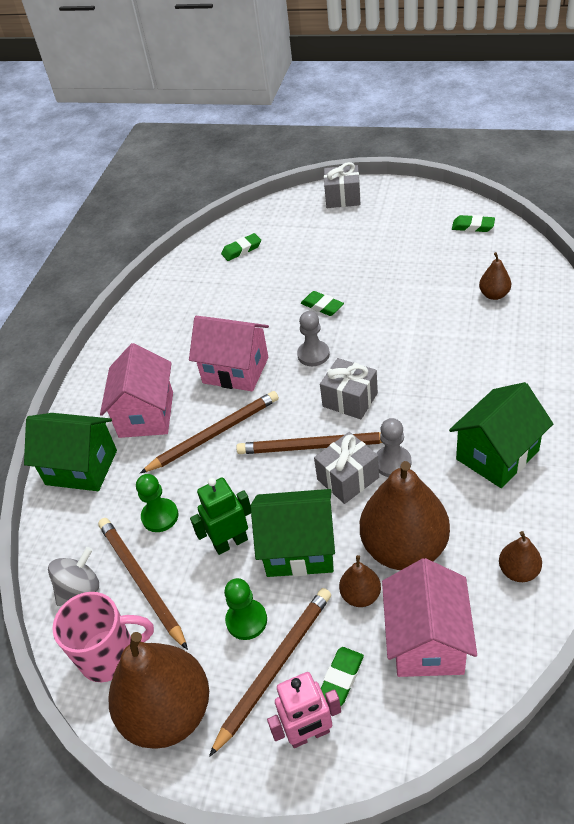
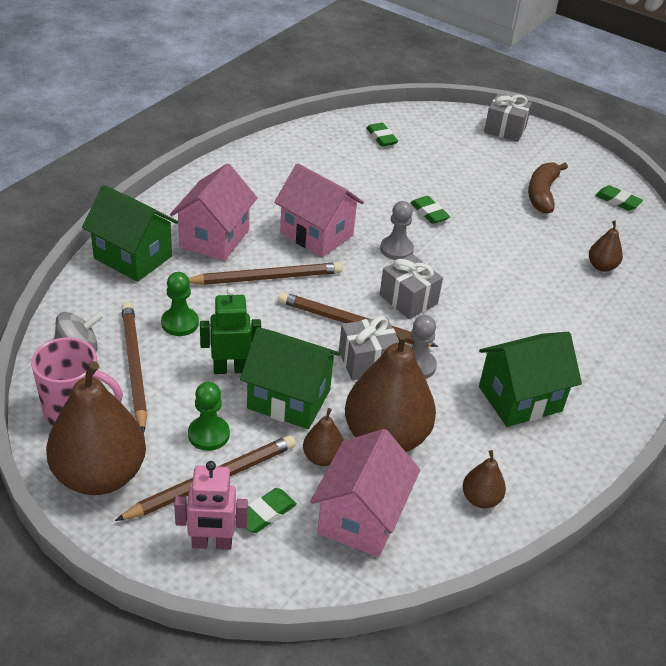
camera: 10 degrees right, 5 degrees down
green eraser [221,233,261,261] -> green eraser turned 75 degrees clockwise [366,123,398,147]
none -> brown banana [528,162,568,213]

